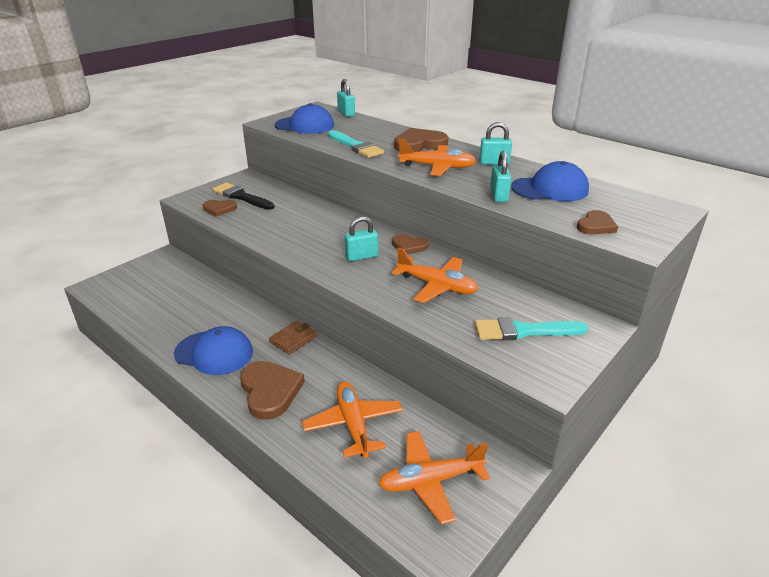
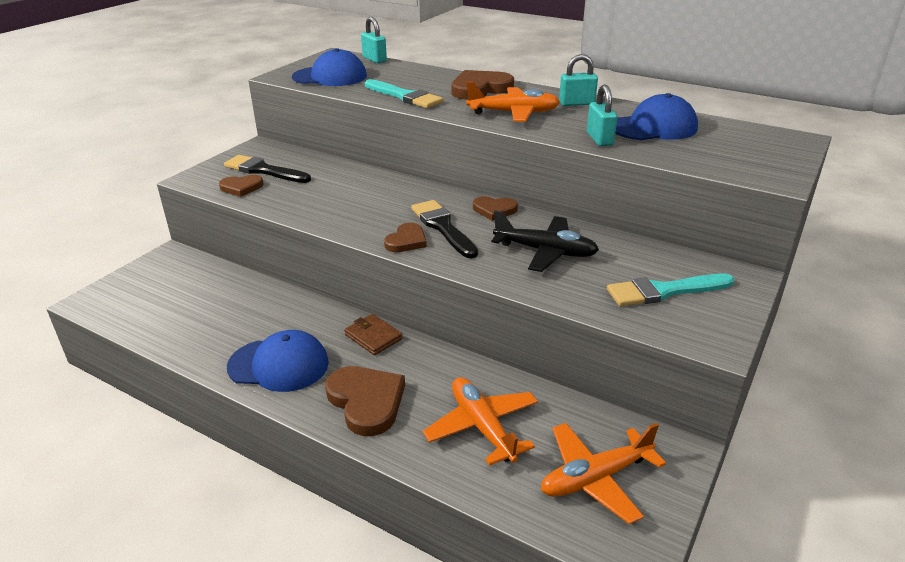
camera: 10 degrees left, 0 degrees up
brown wallet [269,321,317,355] -> brown wallet turned 75 degrees counterclockwise [344,314,402,355]
turquoise padlock [345,216,378,261] -> black brush [411,200,478,258]
orange plane [392,248,478,303] -> black plane [491,210,599,272]
brown heart [577,210,618,234] -> brown heart moved to [384,223,427,252]

